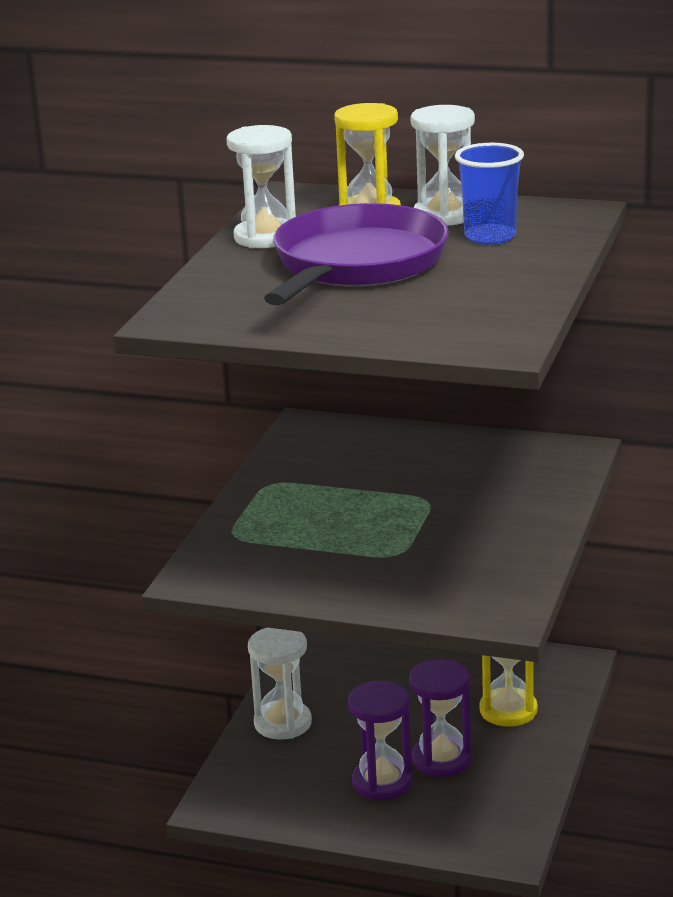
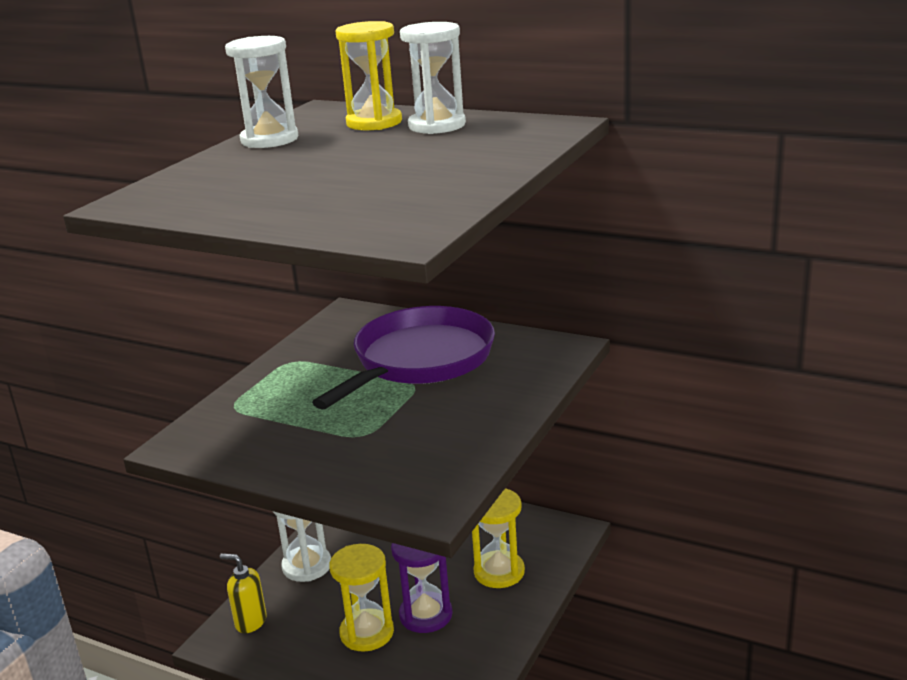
camera: 10 degrees right, 0 degrees up
purple pan [264,203,449,306] -> purple pan moved to [312,306,495,410]
purple hourglass [348,681,413,800] -> yellow hourglass [329,544,394,652]
blue cup [455,143,524,245] -> none
none -> yellow soap dispenser [220,553,267,633]

